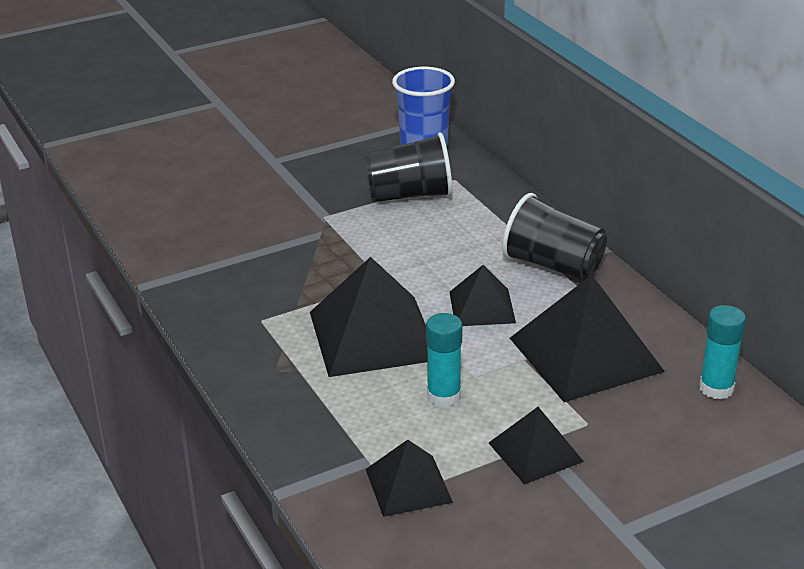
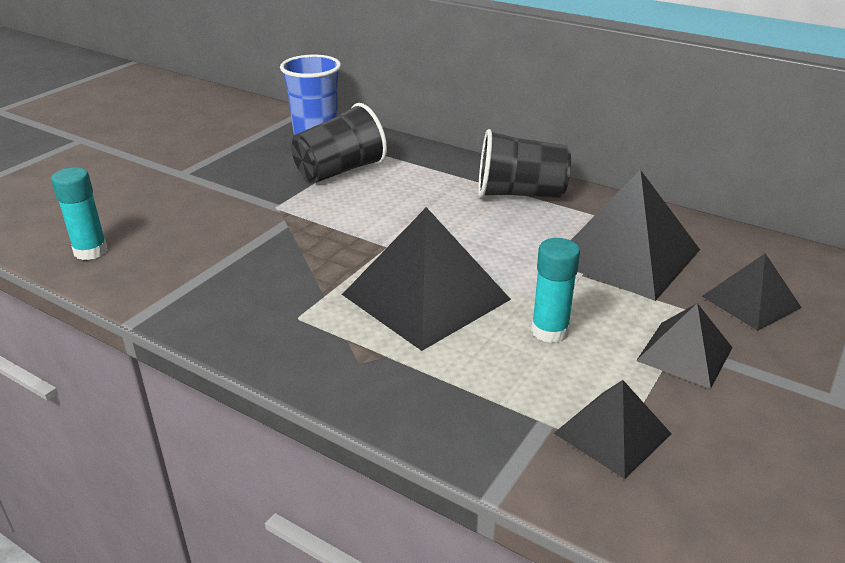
camera: 30 degrees left, 0 degrees up
black pyramid [450,265,516,326] -> black pyramid moved to [702,253,802,331]
turquoise glue stick [699,305,746,399] -> turquoise glue stick moved to [51,167,108,260]

